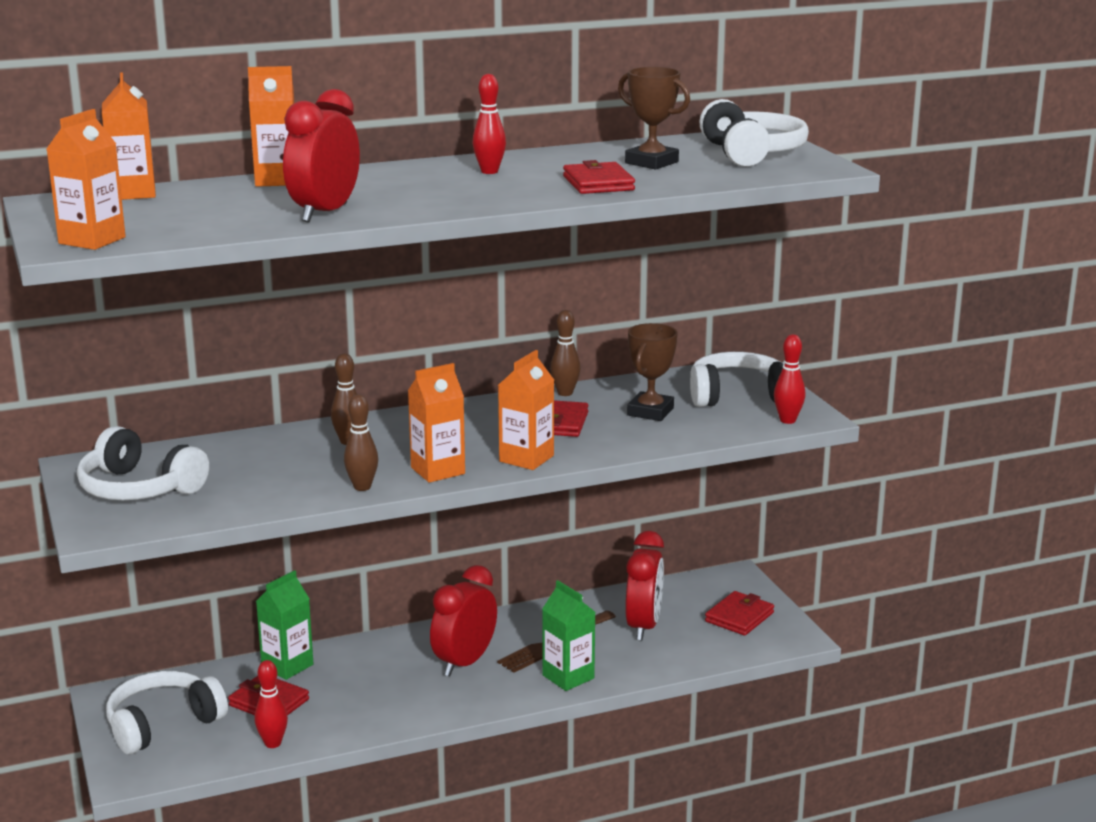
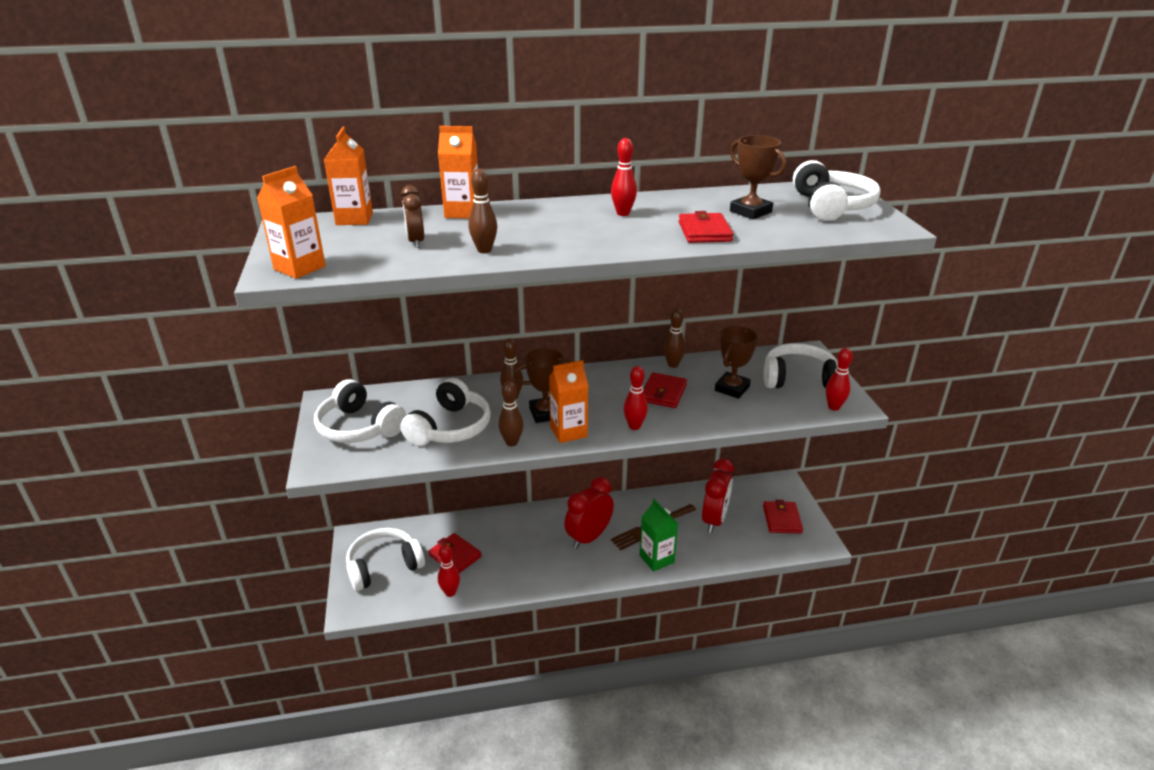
camera: 10 degrees right, 10 degrees up
green carton [256,570,313,680] -> none
red clock [283,89,360,222] -> brown bowling pin [468,168,497,253]
orange carton [498,350,554,470] -> red bowling pin [624,366,648,430]
red wallet [705,591,774,636] -> red wallet turned 45 degrees counterclockwise [763,500,803,533]
none -> white headphones [400,378,491,446]
none -> brown clock [401,185,424,248]
none -> brown trophy [513,348,574,423]

